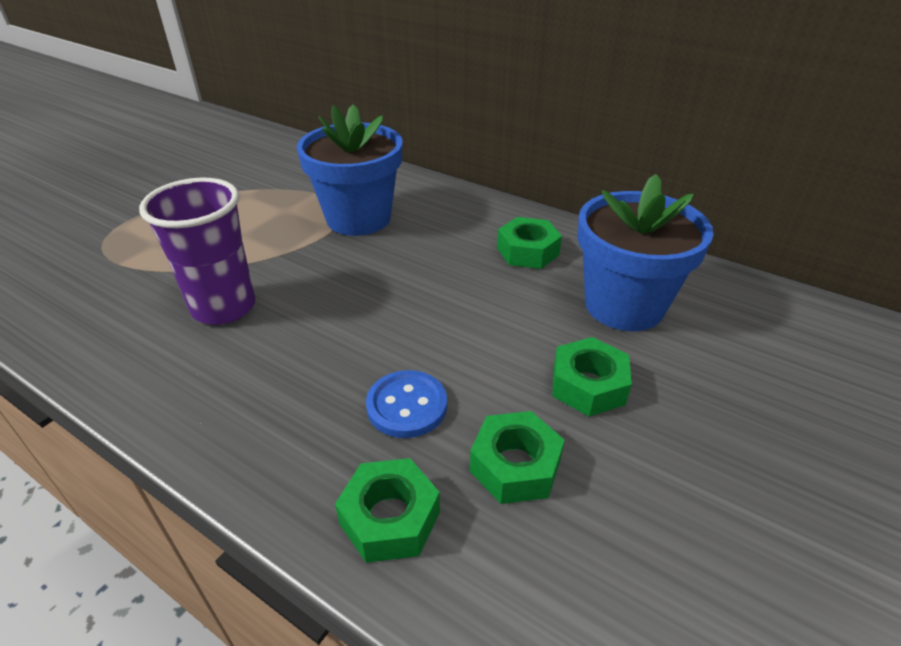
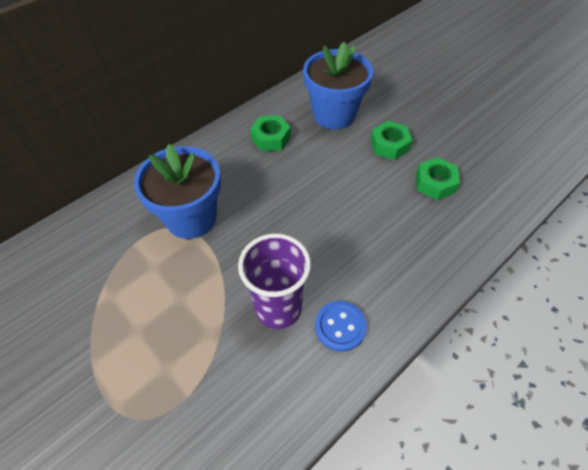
camera: 75 degrees left, 15 degrees up
green nut [335,458,440,563] -> none
blue button [366,370,447,438] -> blue button moved to [315,301,367,352]

